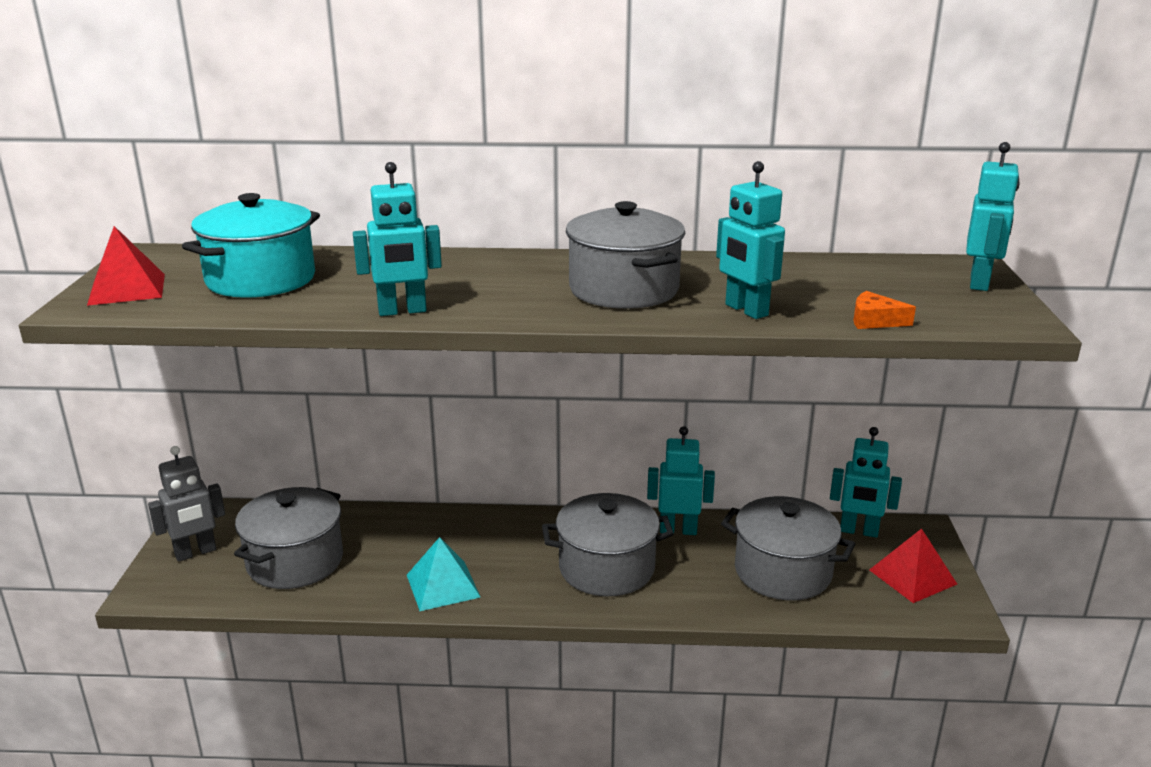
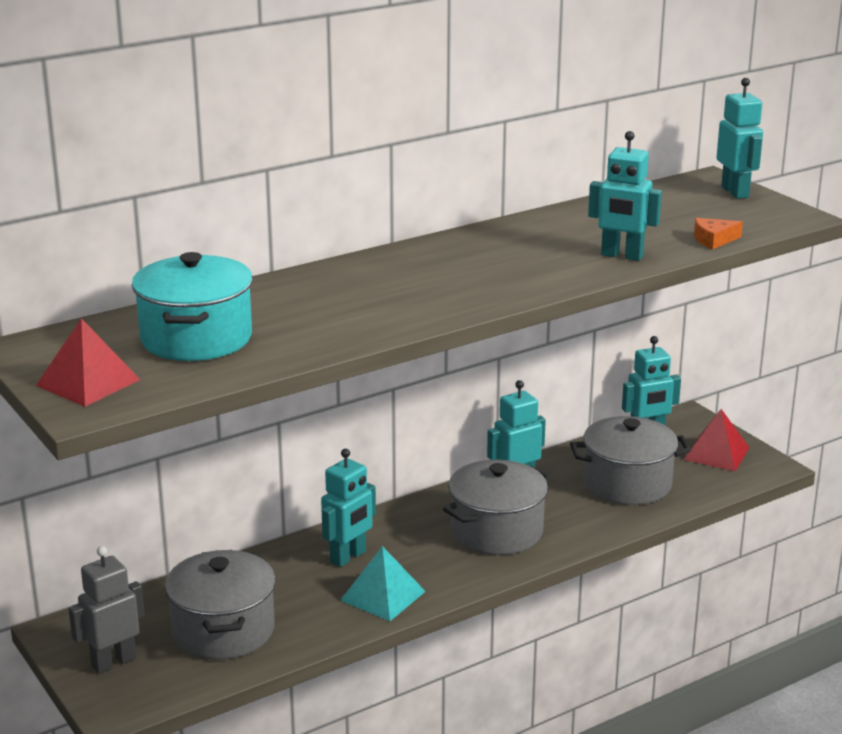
camera: 35 degrees left, 0 degrees up
grey robot [148,446,225,562] -> grey robot turned 150 degrees counterclockwise [68,546,145,674]
turquoise robot [353,162,442,316] -> turquoise robot moved to [321,448,376,567]
grey pot [566,201,685,309] -> none

